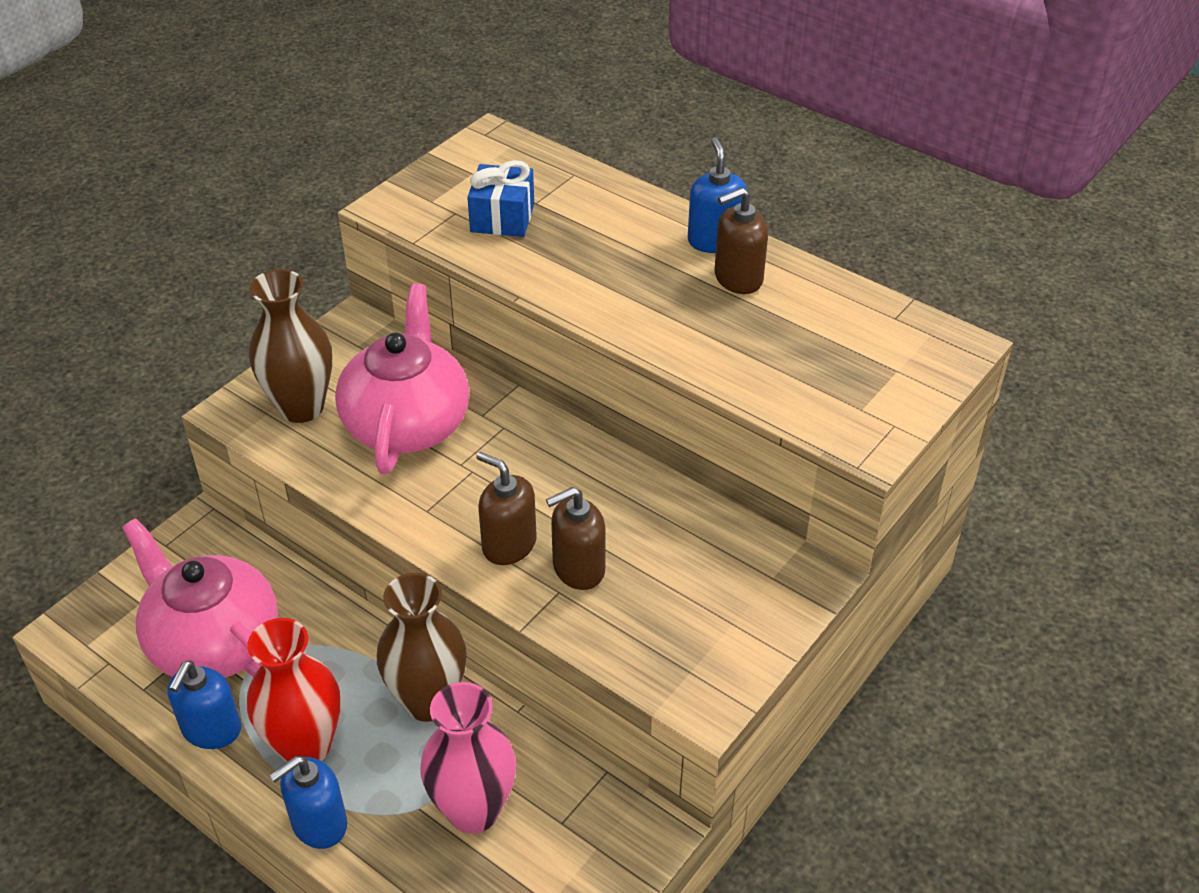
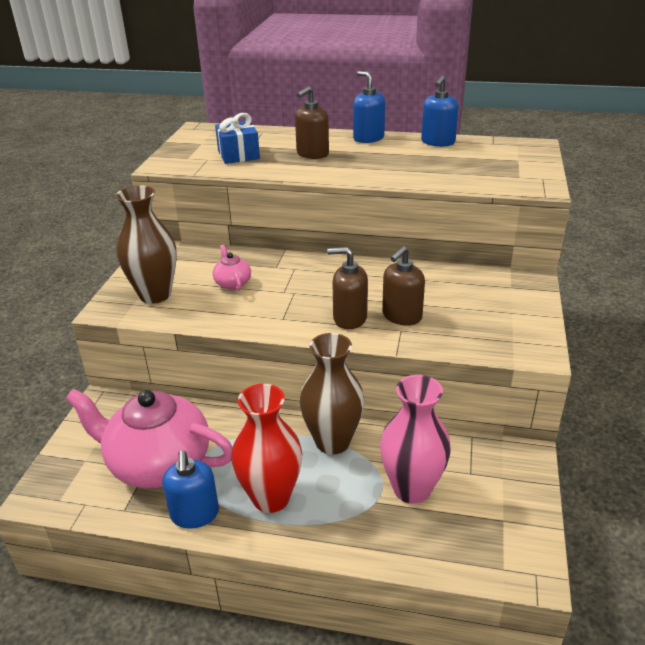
camera: 25 degrees left, 10 degrees down
blue soap dispenser [269,756,347,849] -> blue soap dispenser moved to [421,76,459,147]
pink teapot [335,283,469,474] -> pink teapot [213,245,251,290], size x0.43
brown soap dispenser [715,188,768,294] -> brown soap dispenser moved to [295,86,329,159]

